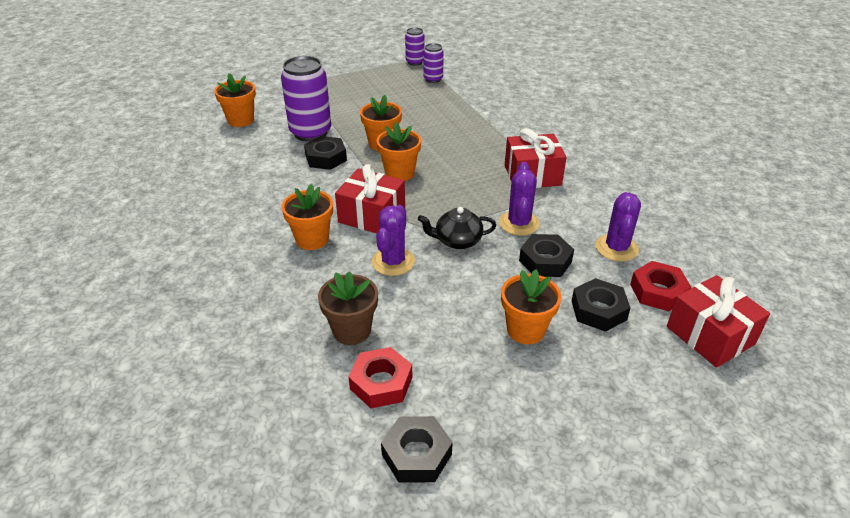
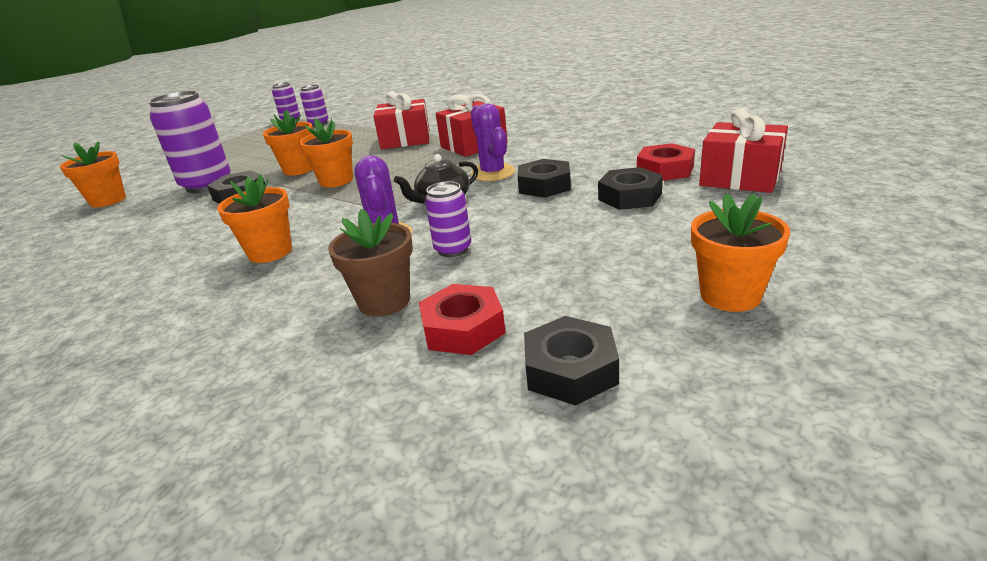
camera: 25 degrees left, 10 degrees down
red gift [335,164,405,233] -> red gift moved to [373,91,430,149]
orange flower pot [501,269,562,344] -> orange flower pot moved to [691,193,790,312]
purple cactus [596,192,641,262] -> none
none -> purple can [425,181,471,257]

